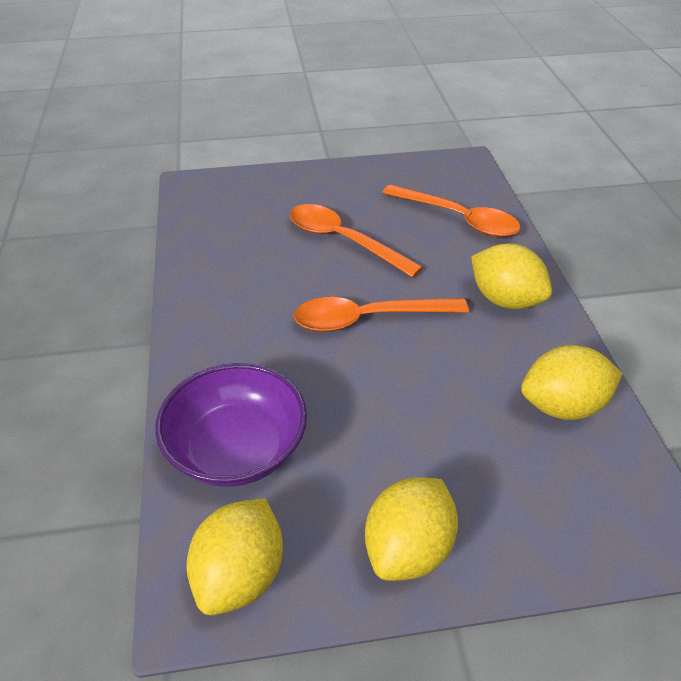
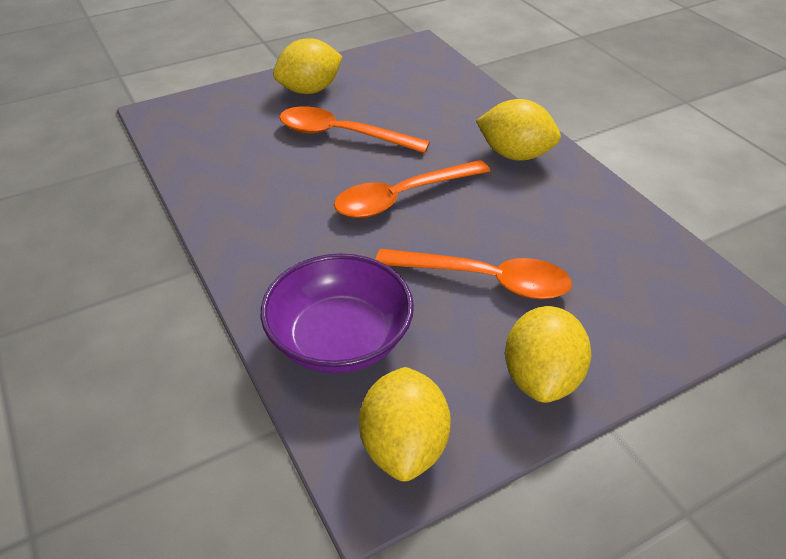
camera: 20 degrees left, 0 degrees up
orange spoon [382,184,521,237] -> orange spoon moved to [375,249,572,299]
yellow lemon [521,345,622,420] -> yellow lemon moved to [273,38,343,94]

